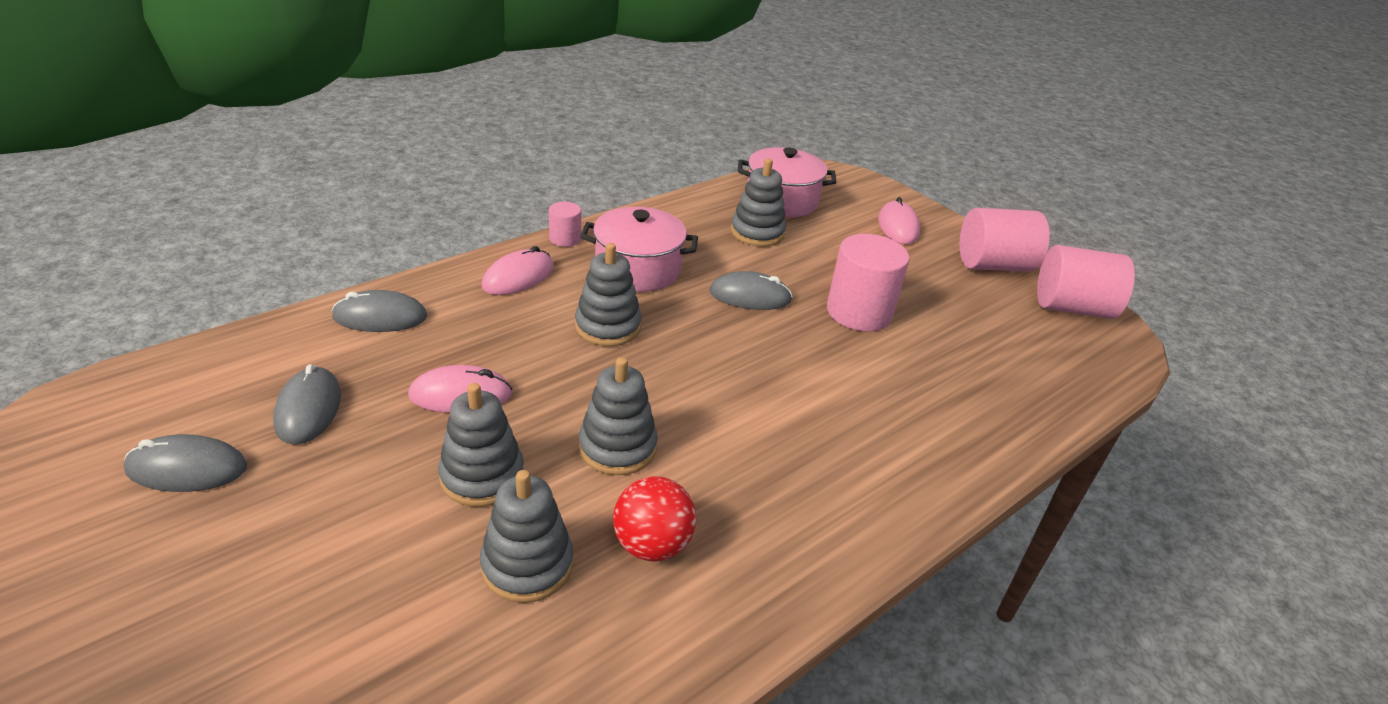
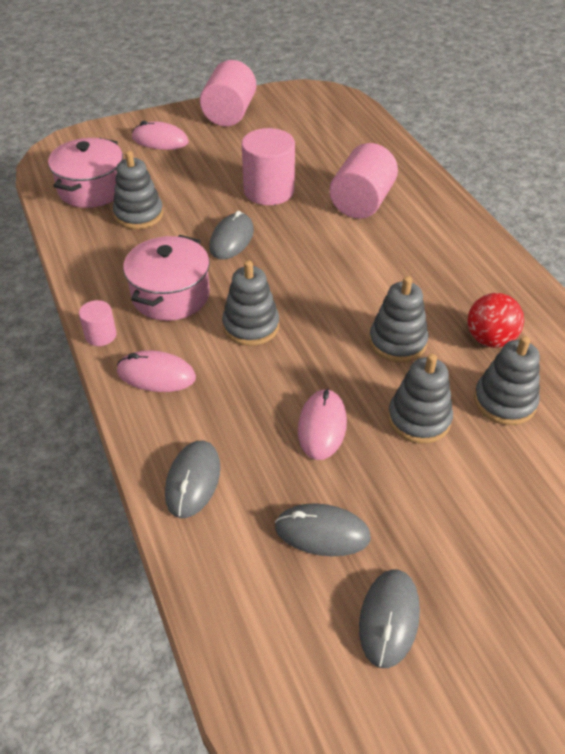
camera: 70 degrees left, 10 degrees up
pink mouse [482,246,554,295] -> pink mouse turned 45 degrees counterclockwise [117,350,196,392]
pink cylinder [1037,245,1135,319] -> pink cylinder moved to [329,143,398,219]

